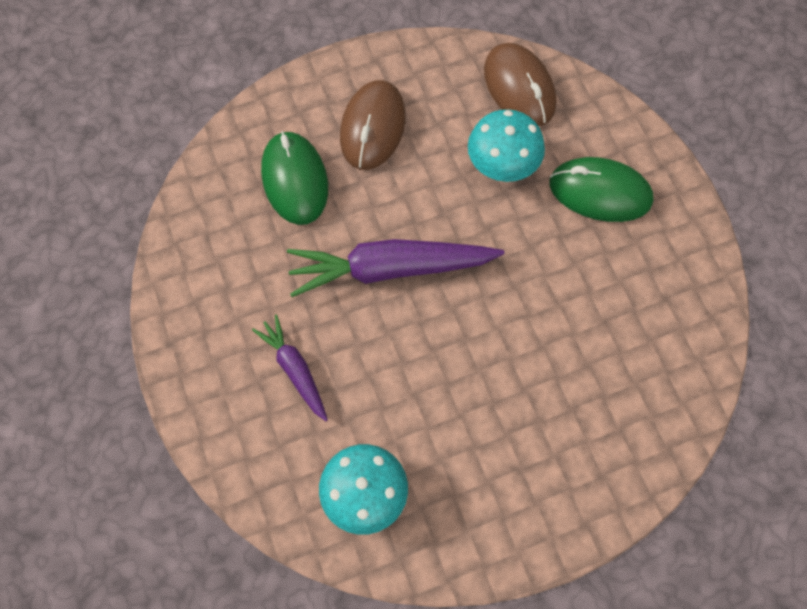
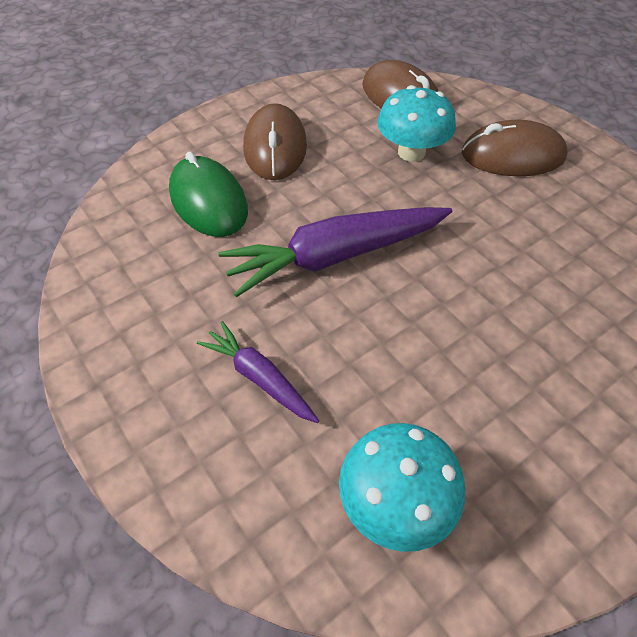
camera: 15 degrees left, 15 degrees down
green mouse [550,157,653,222] -> brown mouse [462,120,567,176]

